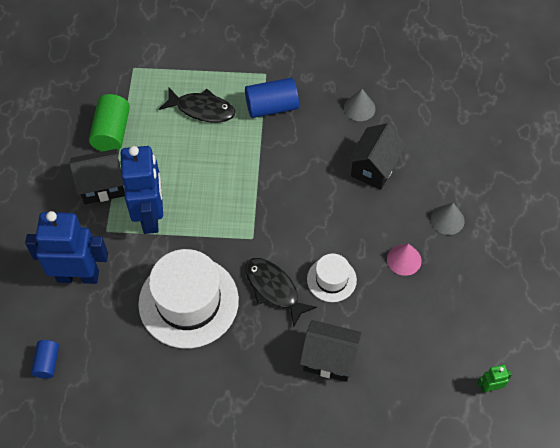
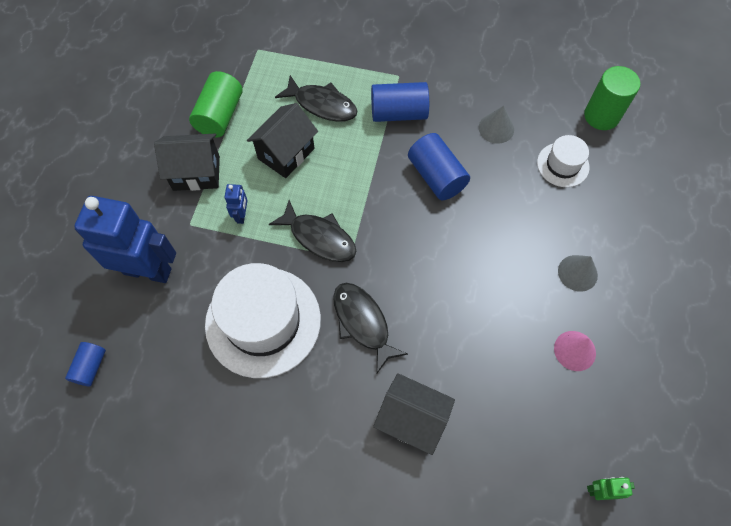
camera: 10 degrees right, 5 degrees up
blue robot [121,146,163,234] -> blue robot [225,184,247,224], size x0.42
white hat [307,254,357,302] -> white hat moved to [537,135,590,187]
black house [347,123,406,190] -> black house moved to [247,103,318,178]
pink cone [387,244,422,276] -> pink cone moved to [554,331,596,371]
none -> black fish [269,200,356,262]
none -> blue cylinder [408,133,470,200]
none -> green cylinder [584,66,640,130]

